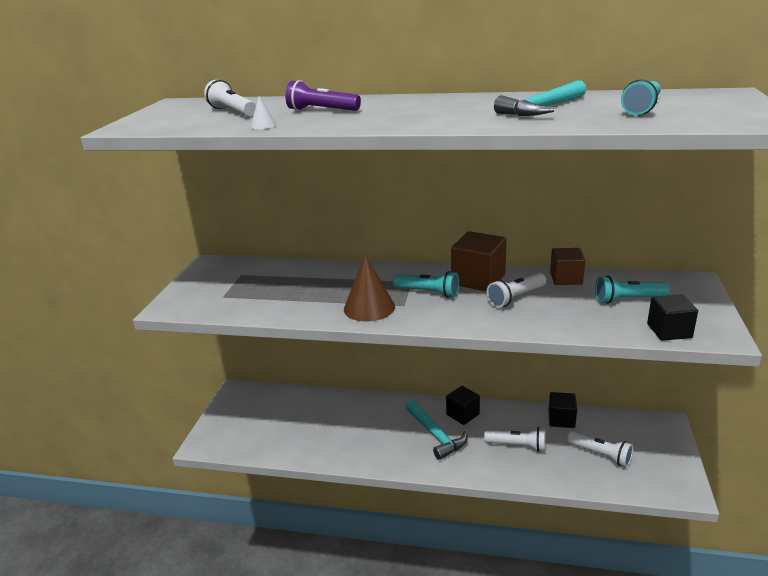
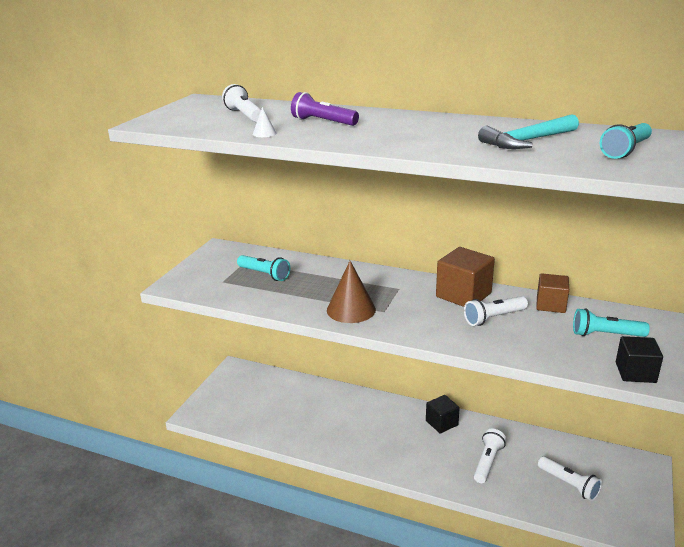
camera: 10 degrees right, 0 degrees up
turquoise flashlight [393,271,459,298] -> turquoise flashlight moved to [237,255,290,281]
turquoise hammer [406,400,468,460] -> none
white flashlight [484,427,546,452] -> white flashlight turned 90 degrees counterclockwise [474,429,506,483]
black cube [548,392,577,428] -> none

